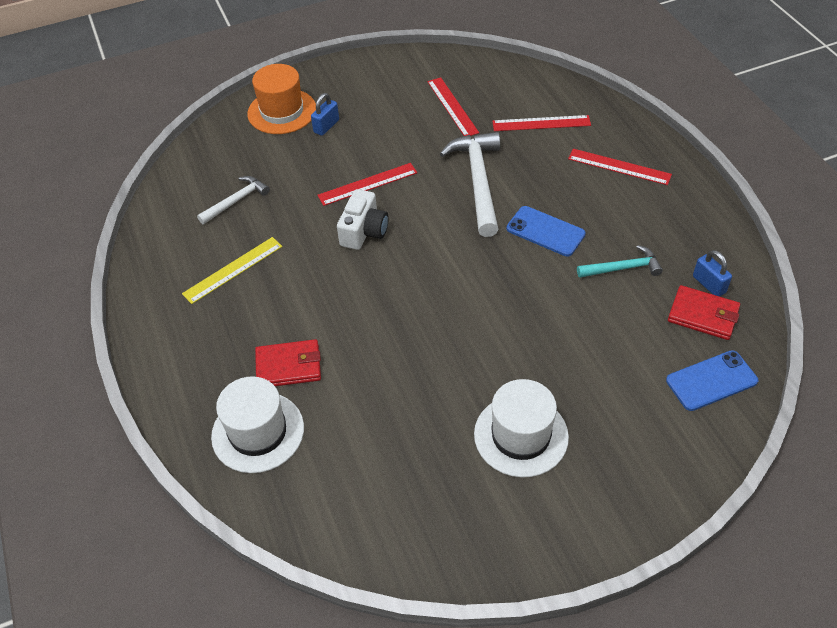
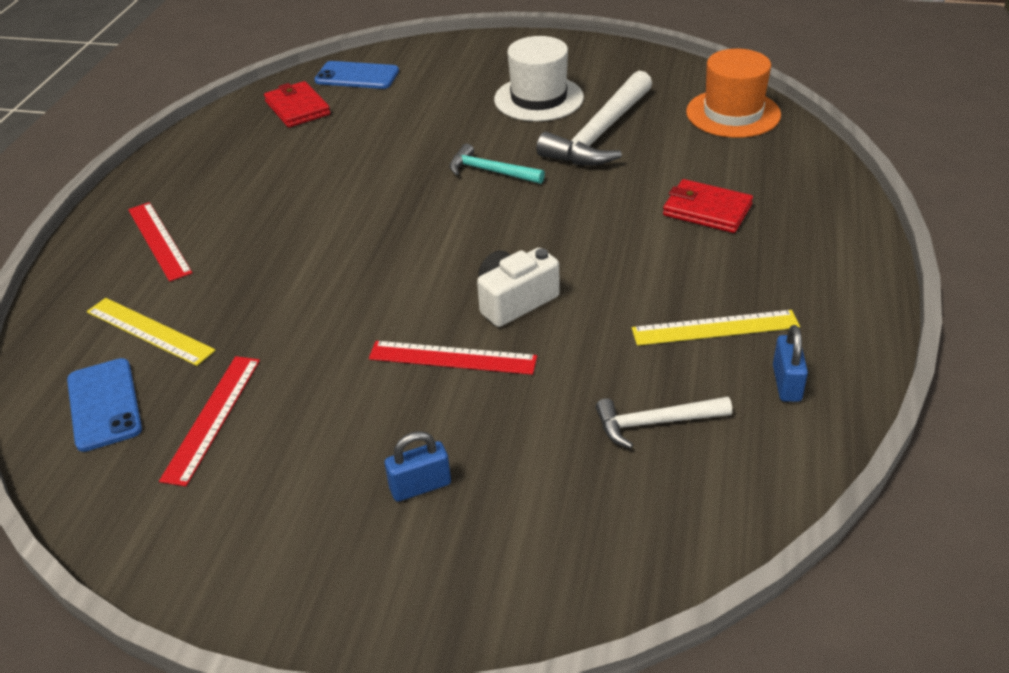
camera: 145 degrees left, 10 degrees down
white hat [211,376,304,473] -> none
orange hat [247,64,316,134] -> orange hat moved to [686,49,781,138]
white hammer [440,132,500,237] -> white hammer moved to [536,71,652,166]
red ruler [492,115,591,131] -> yellow ruler [87,298,216,366]
blue phone [506,206,586,257] -> blue phone moved to [67,358,142,452]
turquoise hammer [577,245,663,278] -> turquoise hammer moved to [449,144,545,184]
blue padlock [693,250,732,297] -> blue padlock moved to [773,325,808,402]

